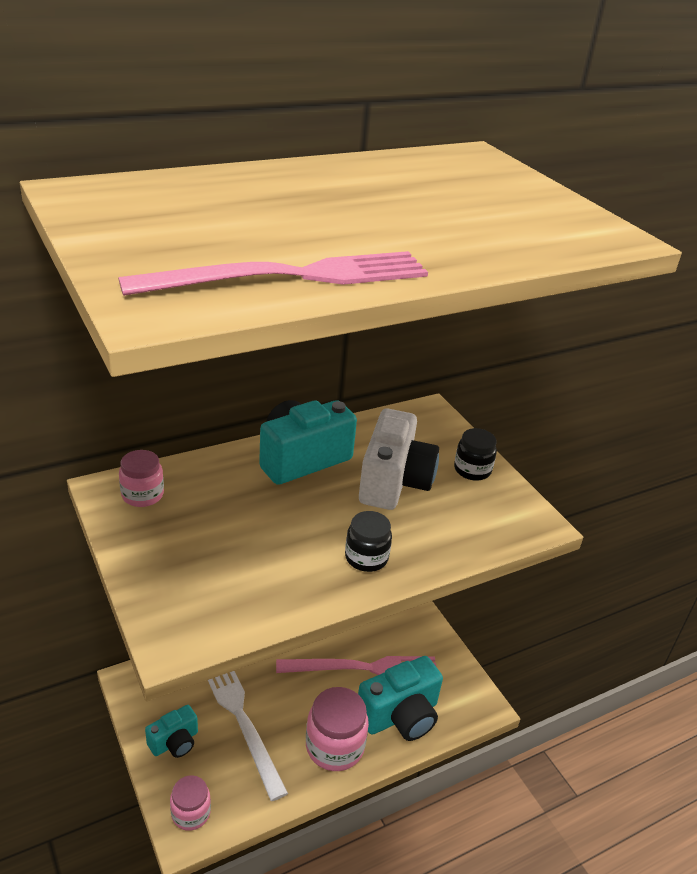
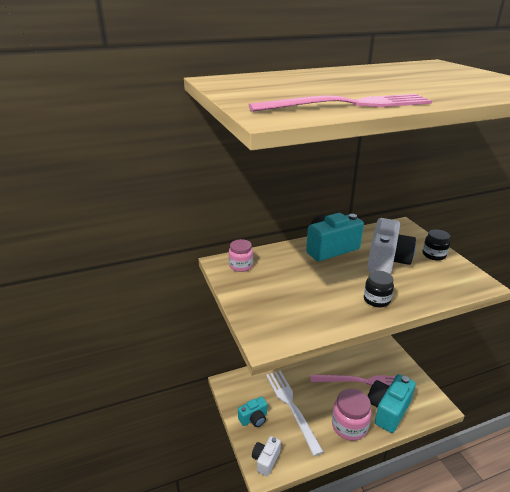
camera: 10 degrees right, 5 degrees down
pink jar [170,775,211,831] -> white camera [252,436,281,476]
turquoise camera [358,656,443,741] -> turquoise camera turned 150 degrees clockwise [368,374,416,433]

